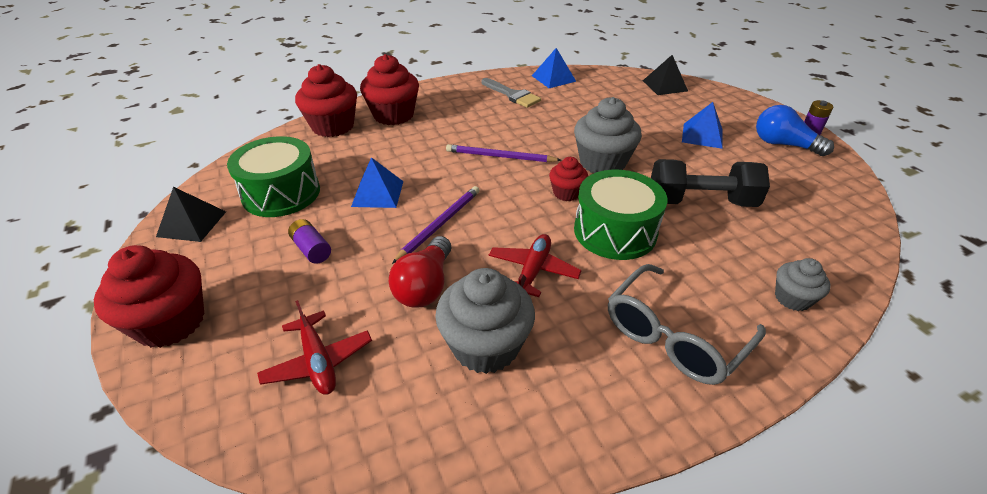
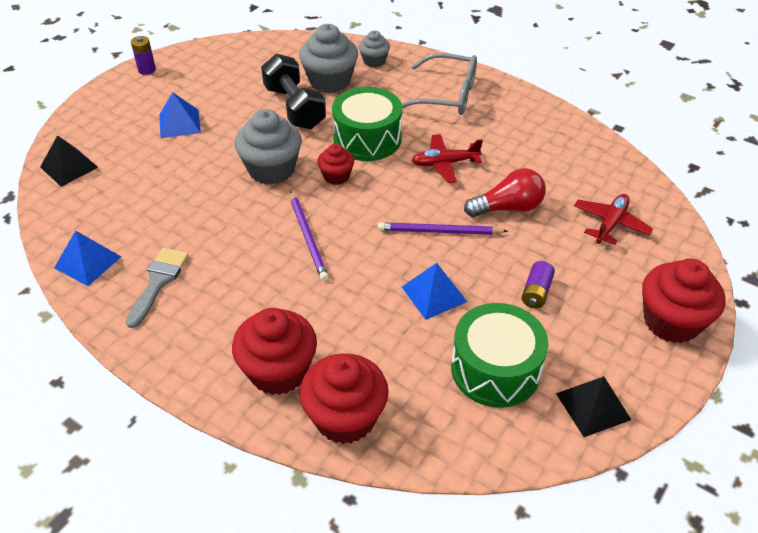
camera: 120 degrees left, 5 degrees up
grey cupcake [435,268,535,374] -> grey cupcake moved to [299,24,358,93]
blue light bulb [756,105,834,156] -> none

